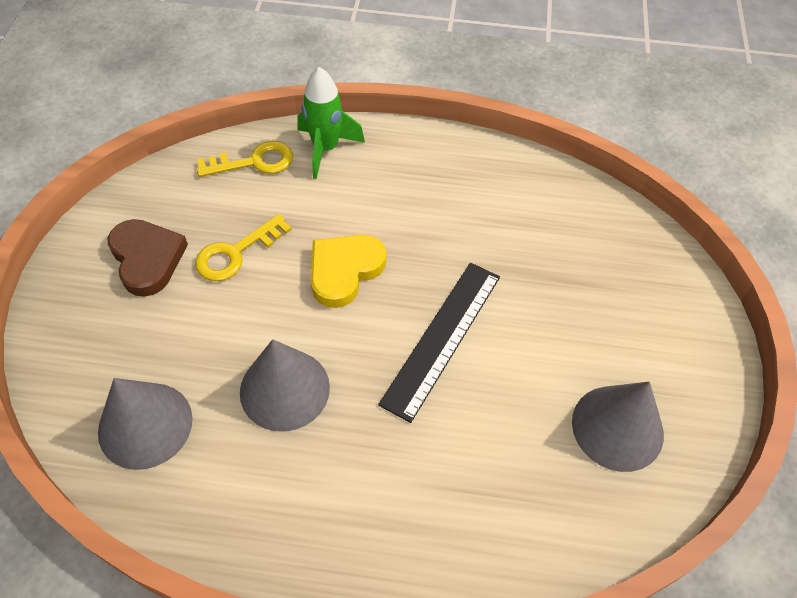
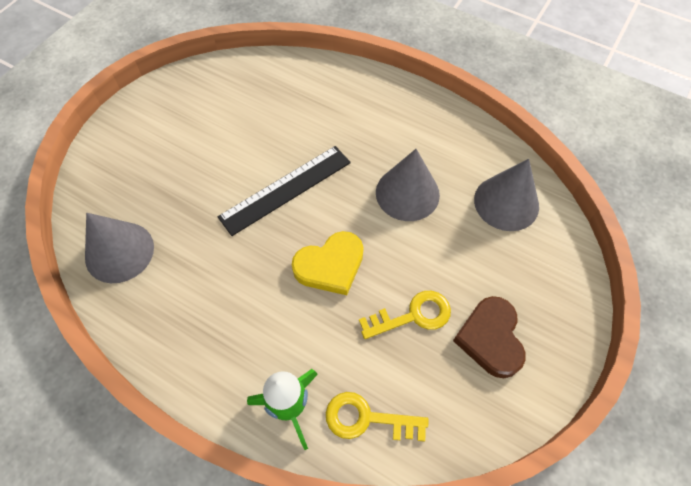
camera: 155 degrees left, 5 degrees up
grey cone [572,382,664,472] -> grey cone moved to [85,213,154,283]

